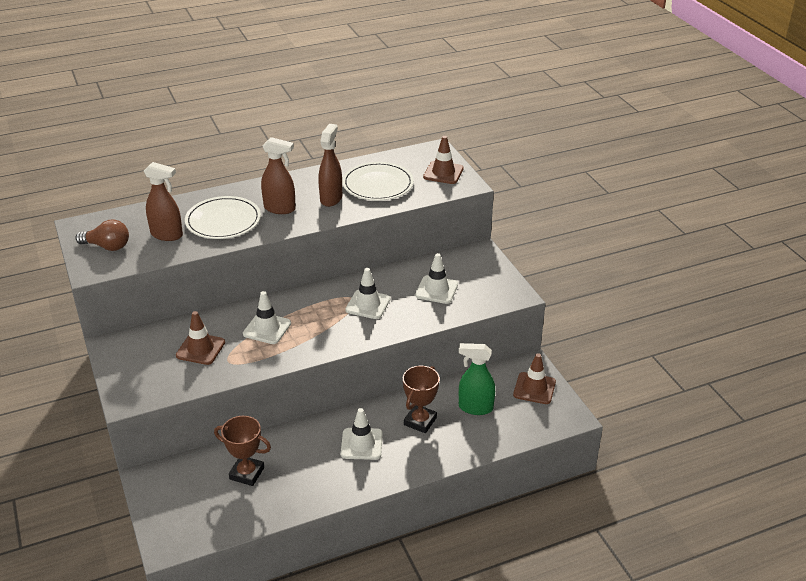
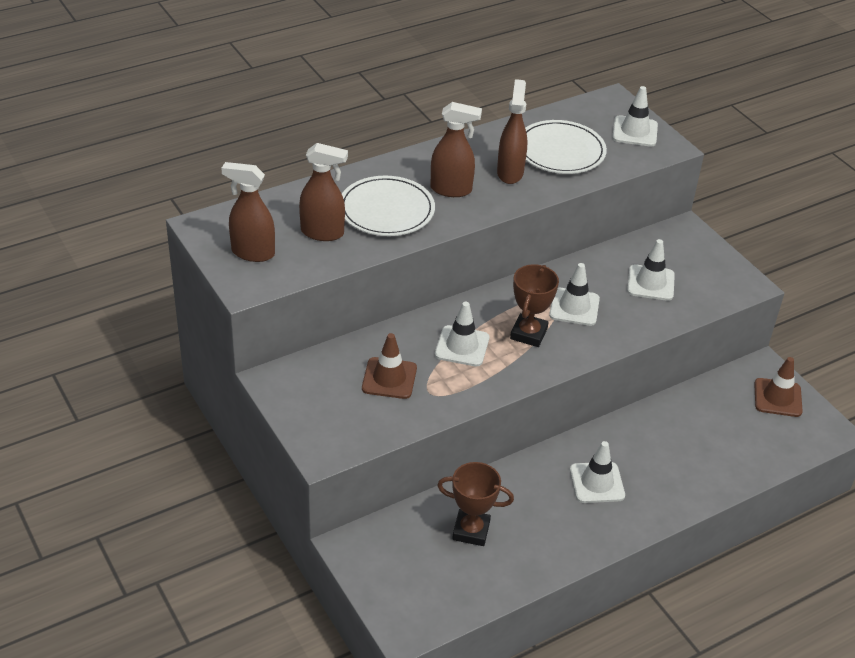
camera: 10 degrees left, 5 degrees up
brown light bulb [75,219,129,251] -> brown spray bottle [221,162,275,262]
brown trophy [403,366,440,433] -> brown trophy moved to [510,264,559,347]
brown traffic cone [423,136,464,184] -> white traffic cone [612,86,658,147]
green spray bottle [459,343,495,415] -> none

